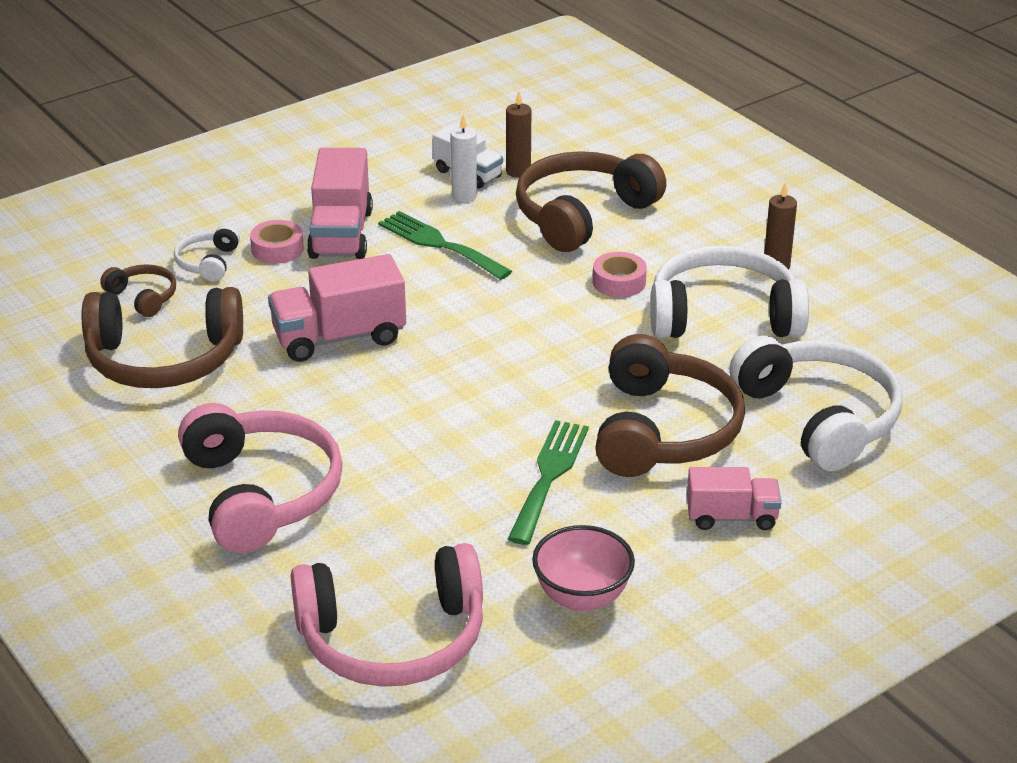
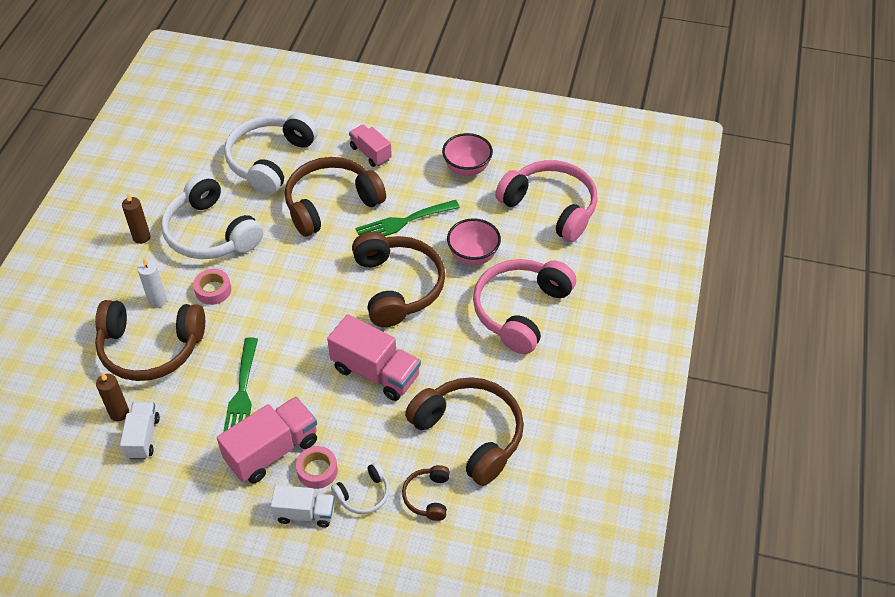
camera: 130 degrees left, 15 degrees up
white candle [451,115,477,202] -> white candle moved to [137,258,167,308]
none -> white truck [271,485,335,527]
none -> brown headphones [352,231,445,327]
none -> pink bowl [447,218,501,265]

